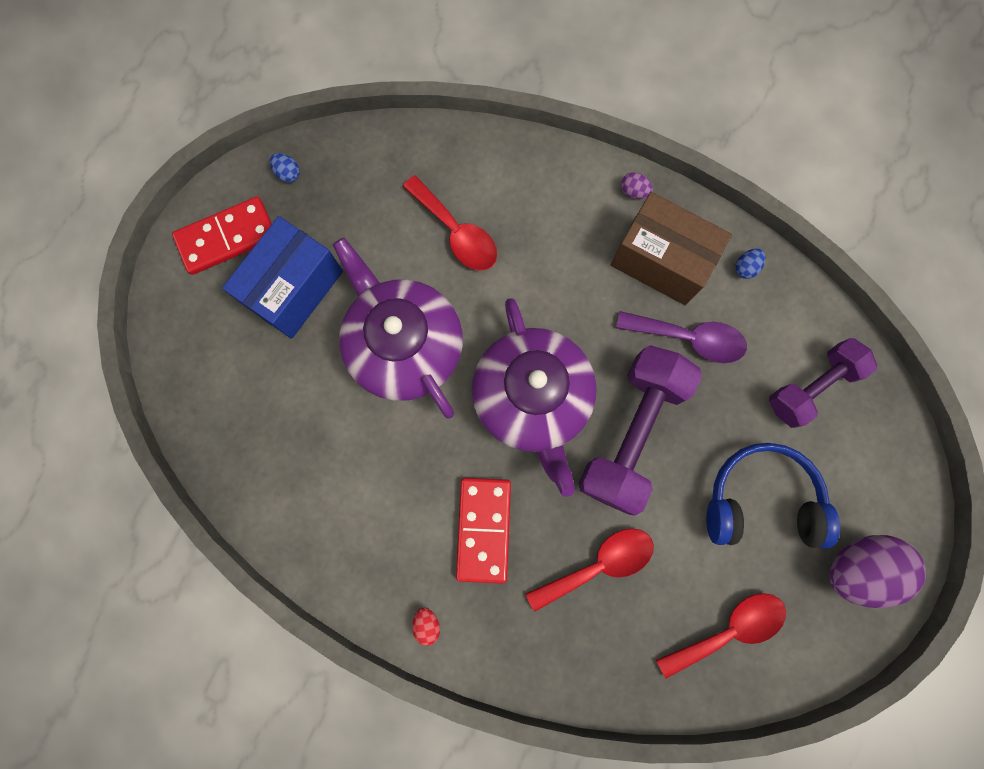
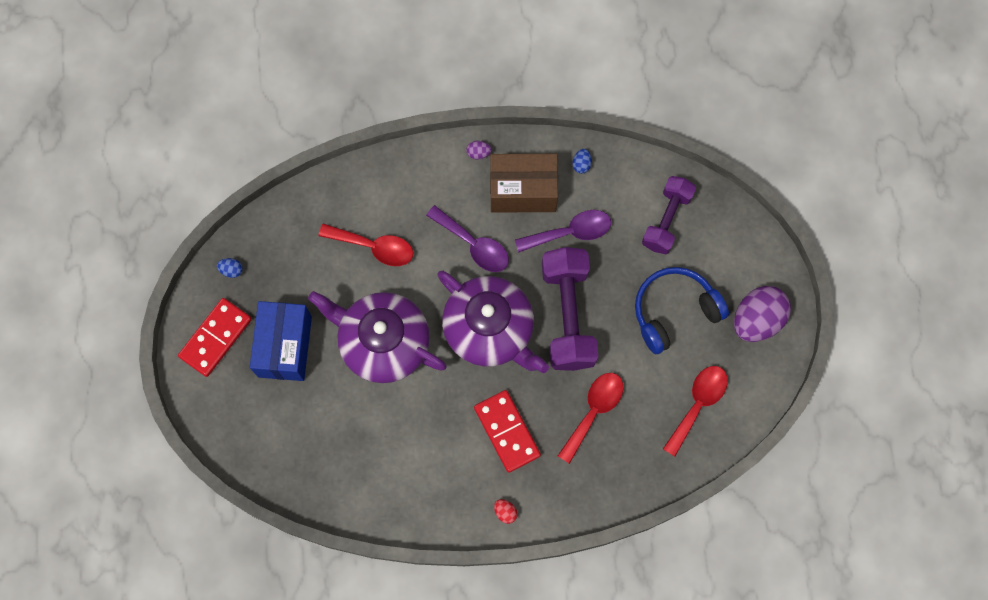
camera: 30 degrees left, 5 degrees down
none -> purple spoon [426,205,509,272]

